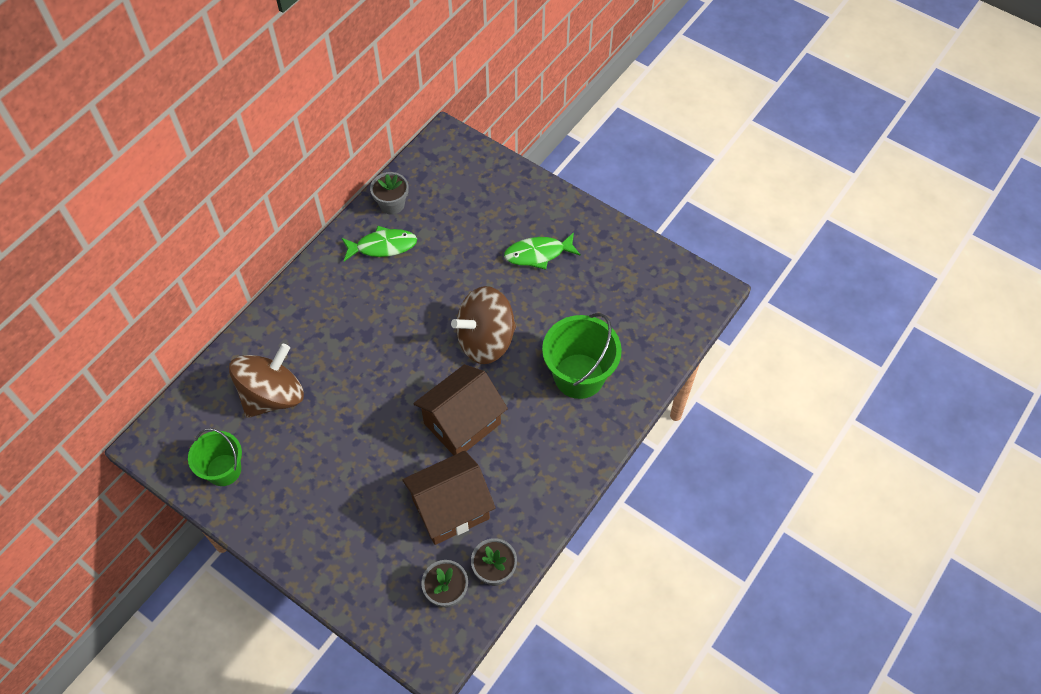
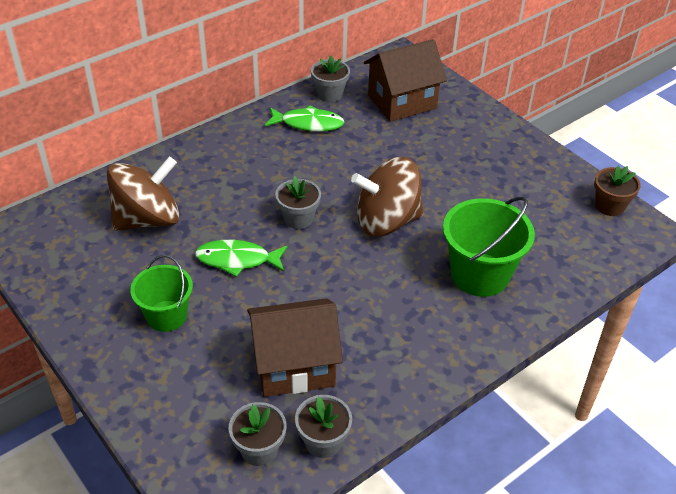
camera: 15 degrees right, 15 degrees down
green bucket [188,428,242,486] -> green bucket moved to [130,255,193,332]
brown house [413,364,508,455] -> brown house moved to [364,39,447,122]
green fish [504,232,581,270] -> green fish moved to [195,240,288,277]
none -> grey flower pot [275,176,321,229]
none -> brown flower pot [594,166,641,216]

